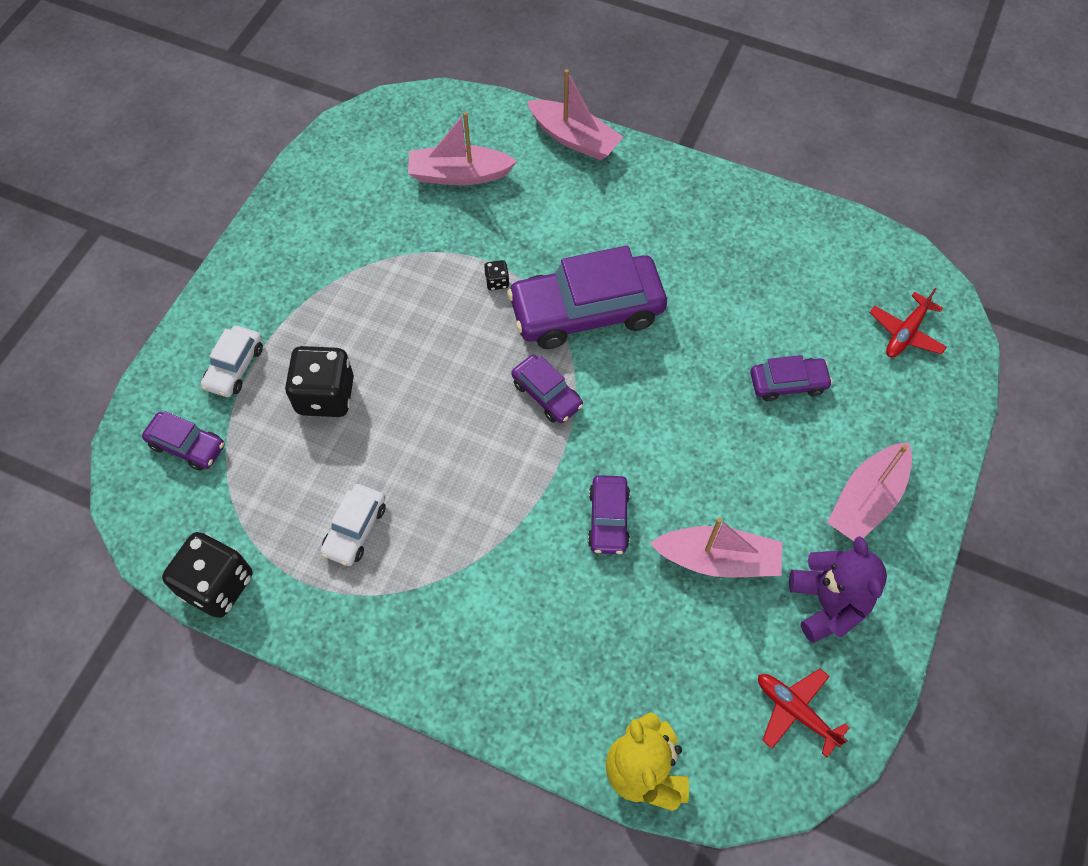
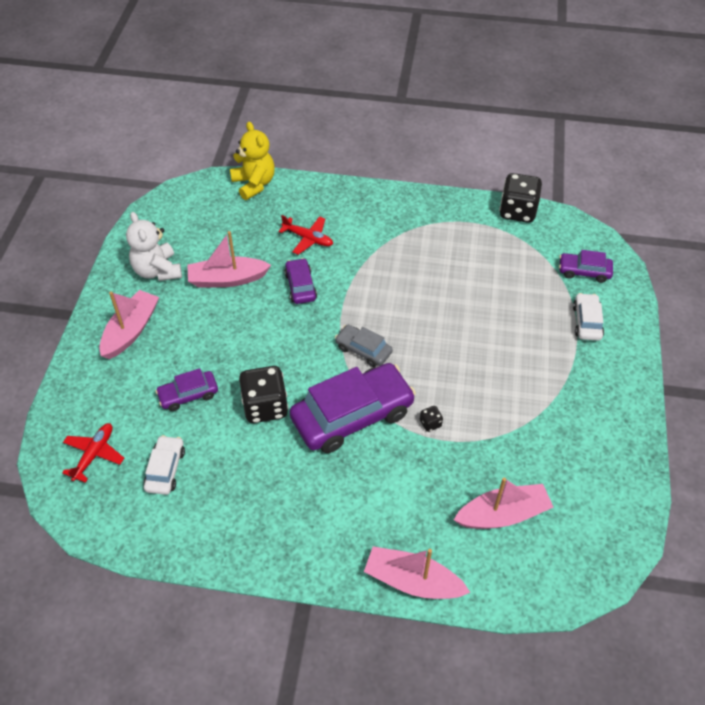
camera: 165 degrees right, 10 degrees down
black dice [285,346,354,417] -> black dice moved to [239,366,288,423]
white car [320,484,386,566] -> white car moved to [144,435,185,495]
purple car [511,355,583,423] -> grey car [335,325,393,367]
red plane [758,669,850,757] -> red plane moved to [279,215,333,255]
purple teddy bear [789,536,887,643] -> white teddy bear [126,212,182,281]

